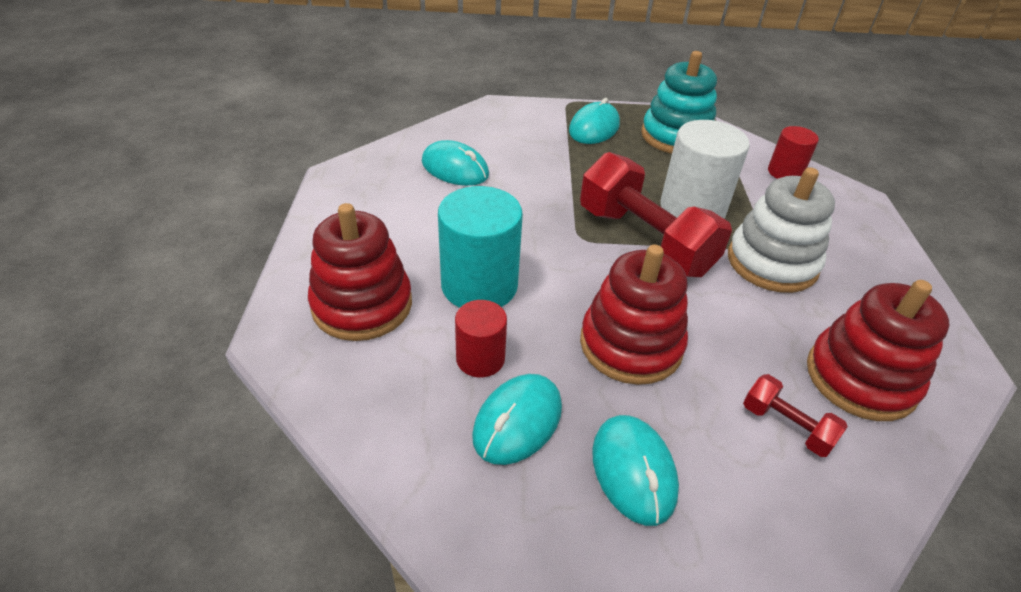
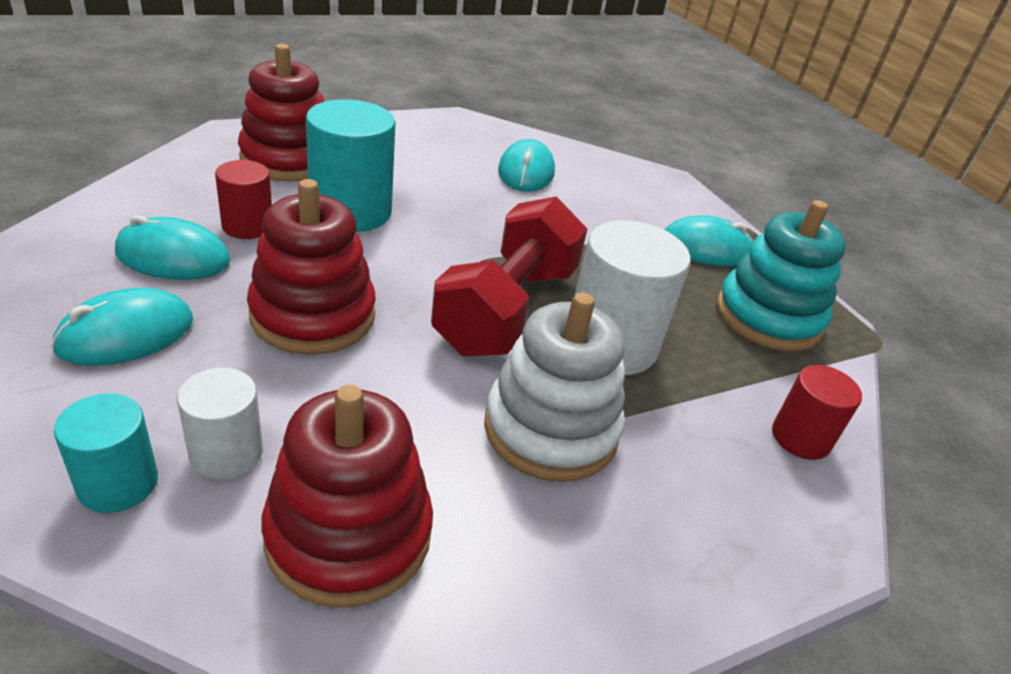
camera: 60 degrees right, 5 degrees down
red dumbbell [743,374,848,457] -> white cylinder [177,368,263,480]
none -> turquoise cylinder [54,393,158,513]

